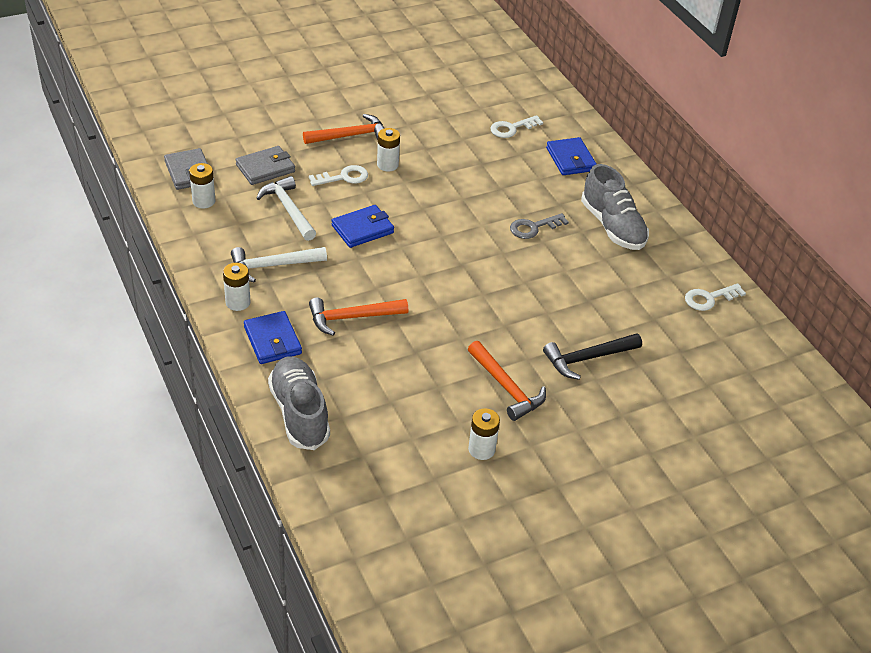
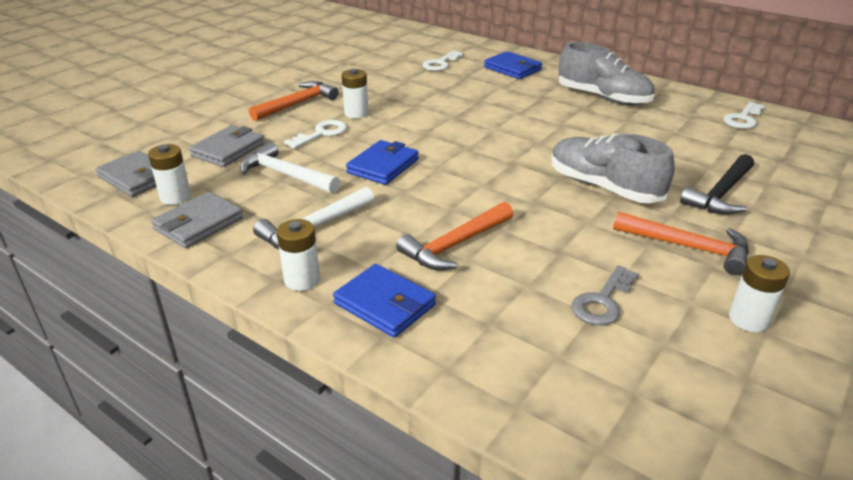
camera: 25 degrees left, 10 degrees down
grey shoe [268,356,330,450] -> grey shoe moved to [551,134,675,203]
grey key [510,213,569,239] -> grey key moved to [572,266,639,325]
none -> grey wallet [151,192,243,248]

